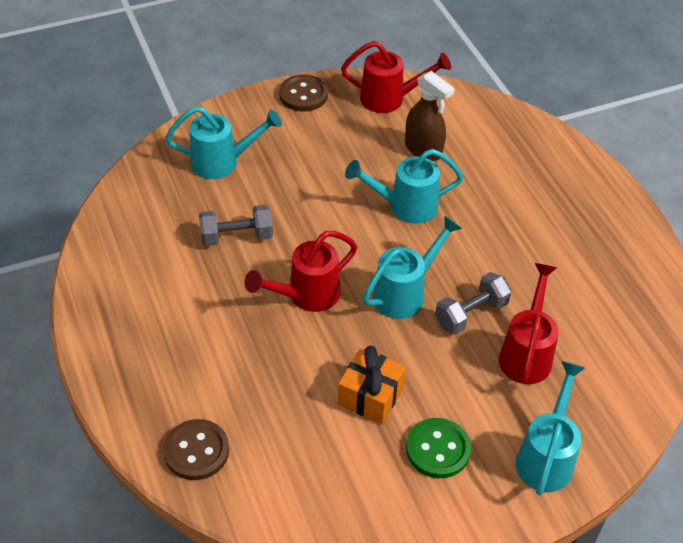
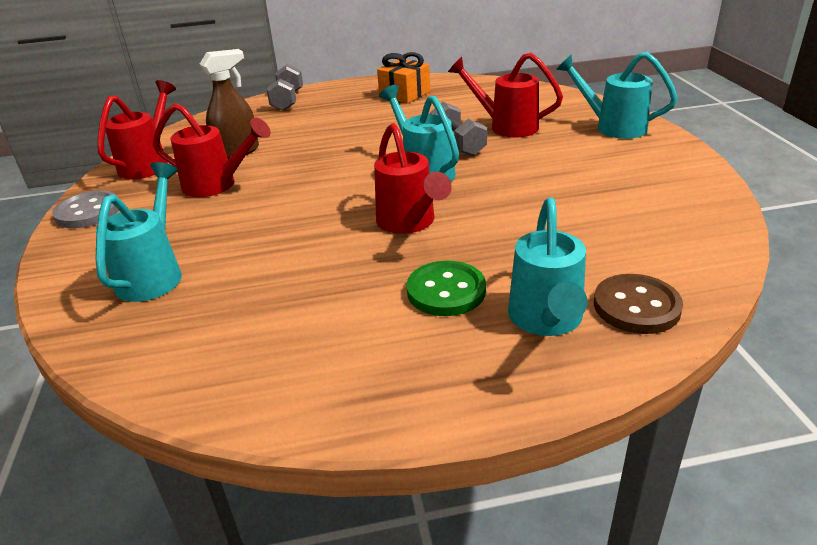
camera: 75 degrees left, 15 degrees down
grey dumbbell [199,205,273,246] -> grey dumbbell moved to [267,64,303,111]
brown button [279,75,328,111] -> grey button [52,190,119,228]
orange gift [338,346,406,424] -> orange gift moved to [377,52,430,104]
turquoise watering can [345,149,463,224] -> turquoise watering can moved to [508,198,588,336]
green button [406,418,471,478] -> green button moved to [406,261,486,316]
none -> red watering can [153,103,271,197]

